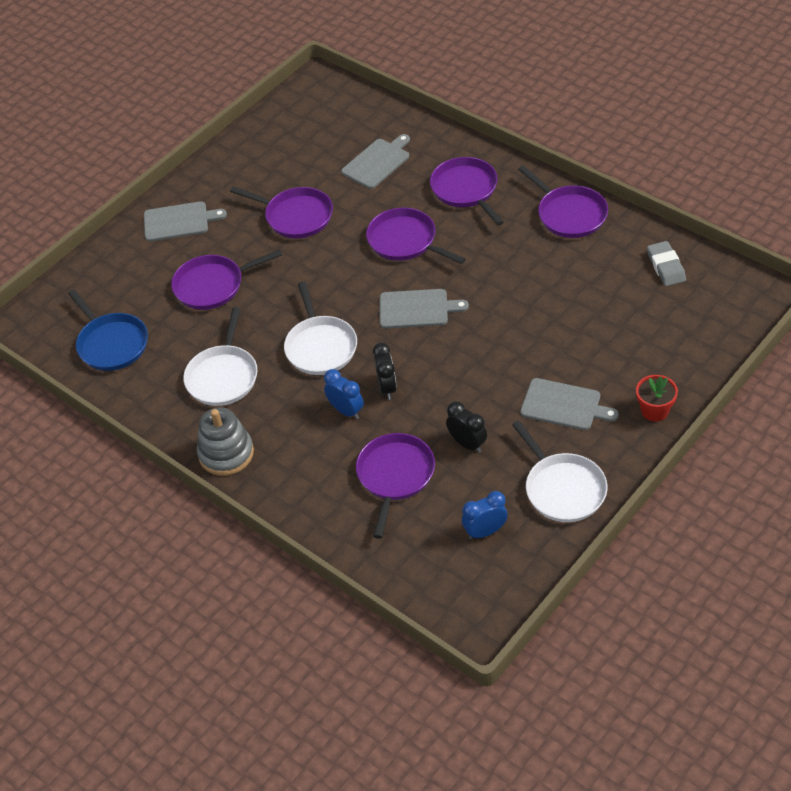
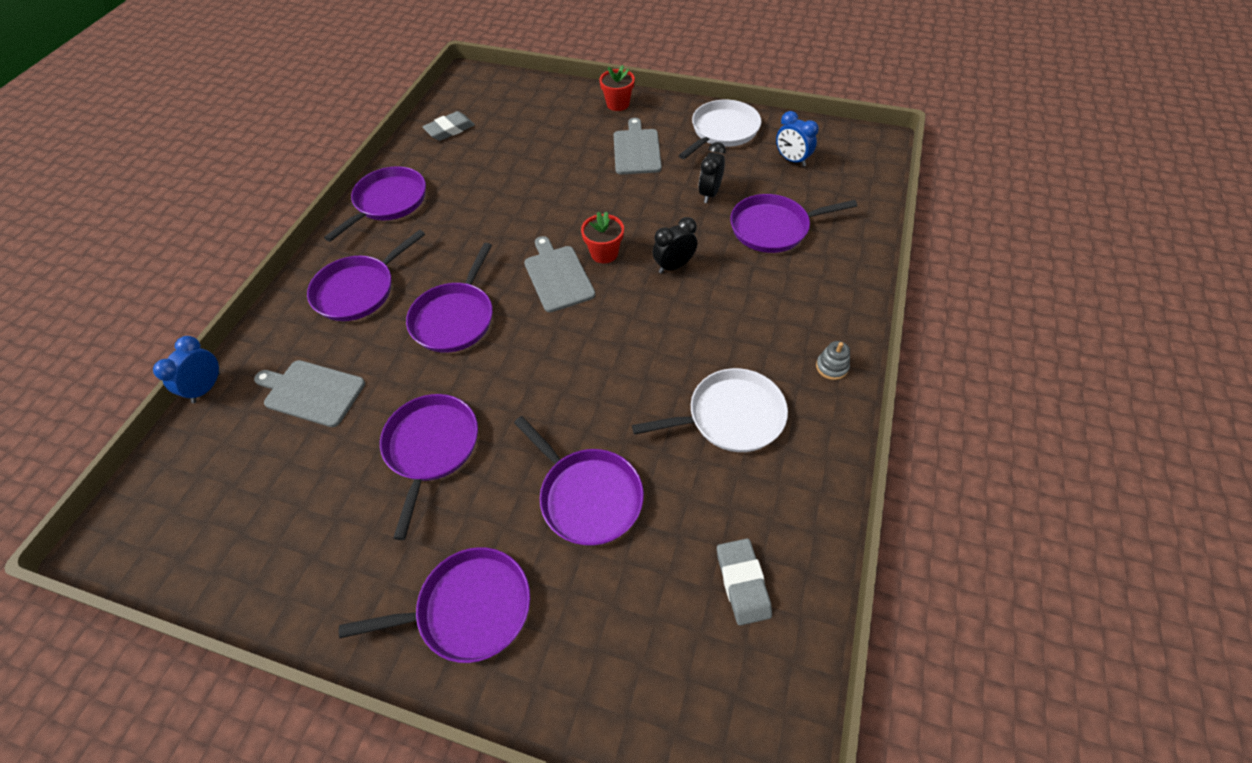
camera: 115 degrees left, 5 degrees up
blue pan [68,289,148,371] -> grey eraser [717,539,772,626]
grey cutting board [144,201,227,242] -> purple pan [339,547,530,663]
grey stacking toy [197,407,254,476] -> grey stacking toy [816,341,850,380], size x0.49
white pan [284,281,357,375] -> none
blue clock [324,369,364,419] -> blue clock moved to [153,336,220,403]
none -> red flower pot [581,212,624,263]

